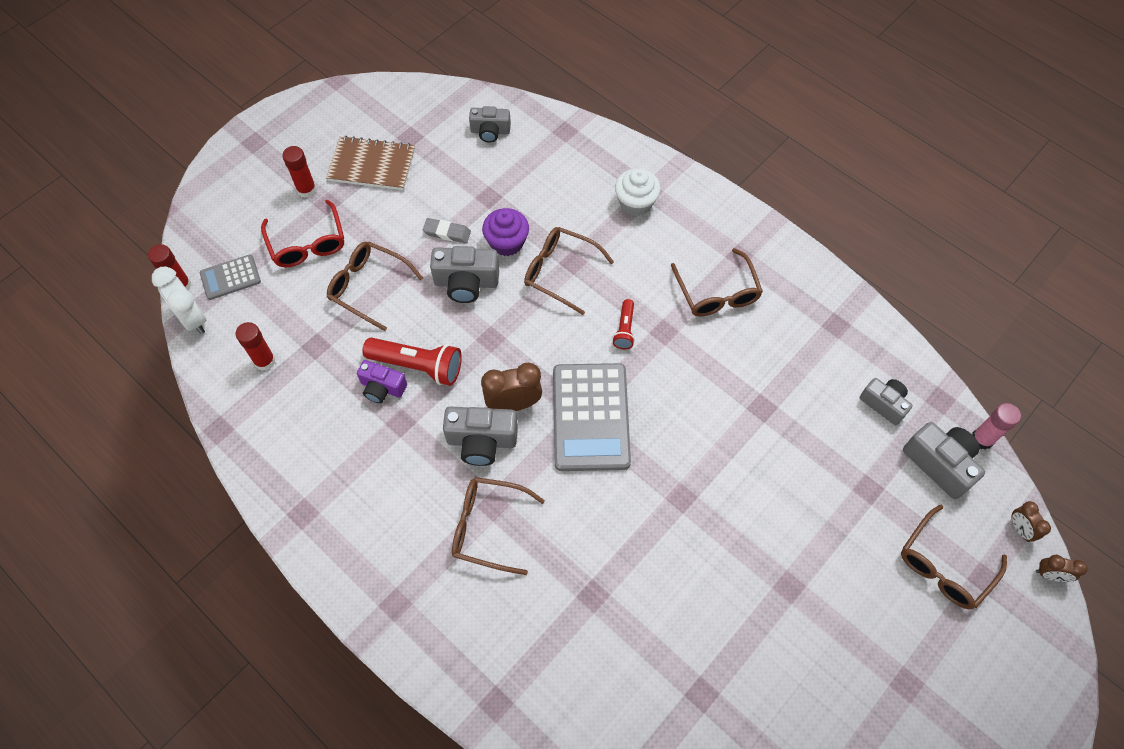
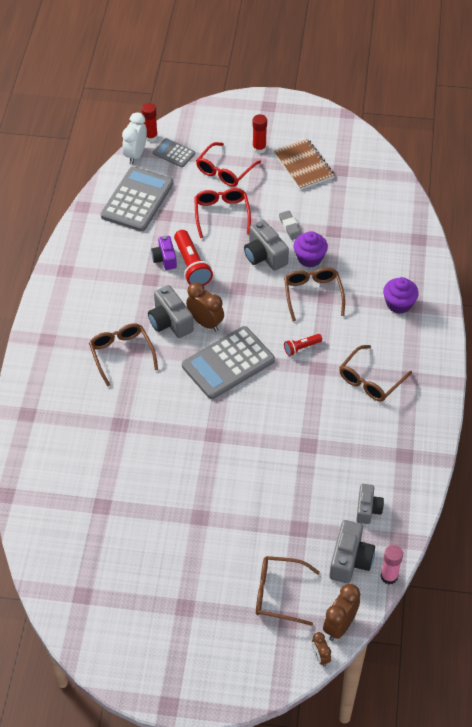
camera: 55 degrees right, 10 degrees down
red glue stick [236,322,275,371] -> grey calculator [101,166,173,232]
brown glasses [327,241,423,331] -> red glasses [194,188,251,238]
grey camera [469,106,511,143] -> none
white cupcake [615,168,661,216] -> purple cupcake [383,277,419,314]
brown clock [1012,501,1051,542] -> brown clock [323,584,360,641], size x1.73

